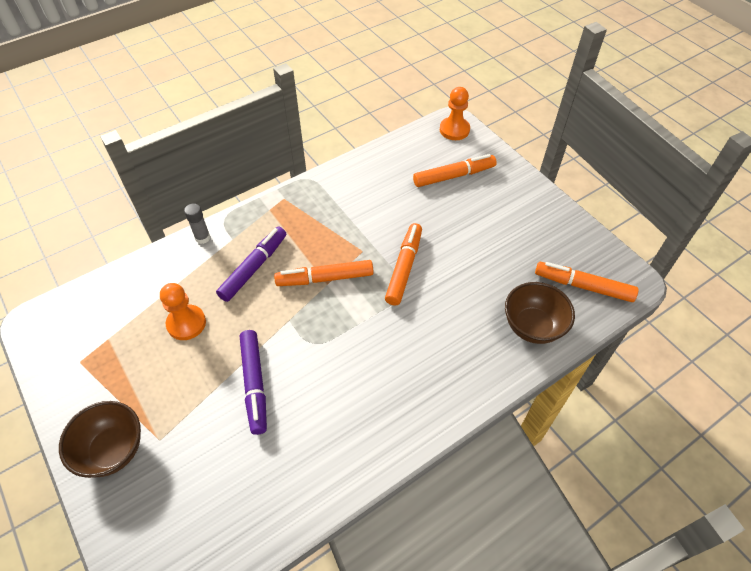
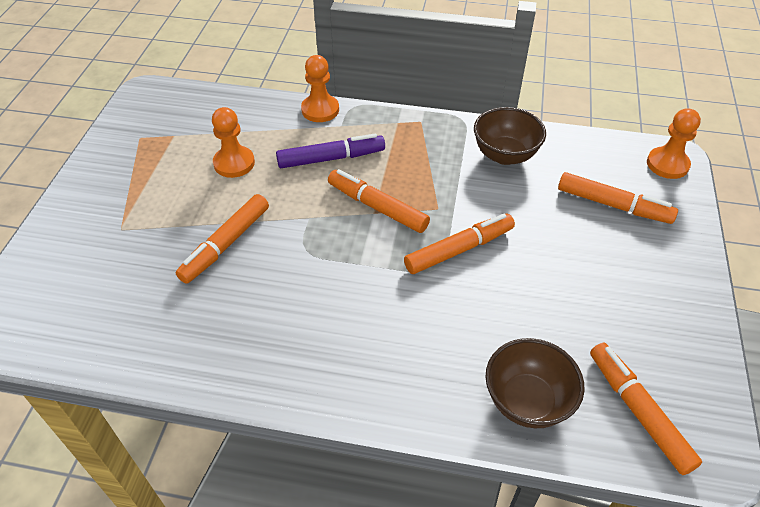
camera: 45 degrees right, 5 degrees down
brown bowl [59,401,141,478] -> brown bowl moved to [474,107,546,165]
grey glue stick [184,203,210,244] -> orange pawn [301,55,339,122]
purple marker [240,330,267,435] -> orange marker [175,194,269,284]

